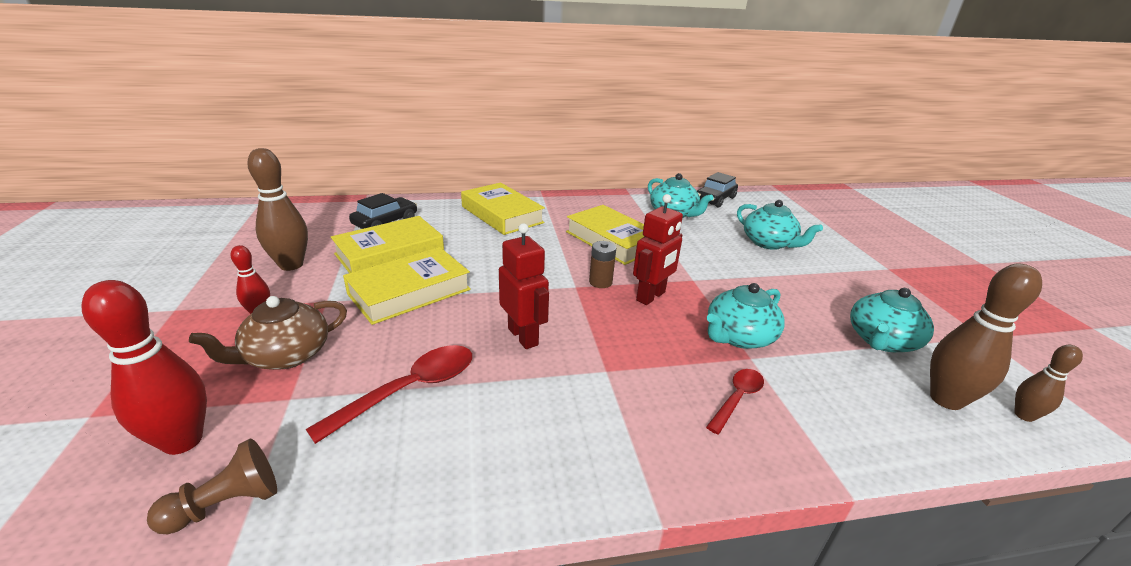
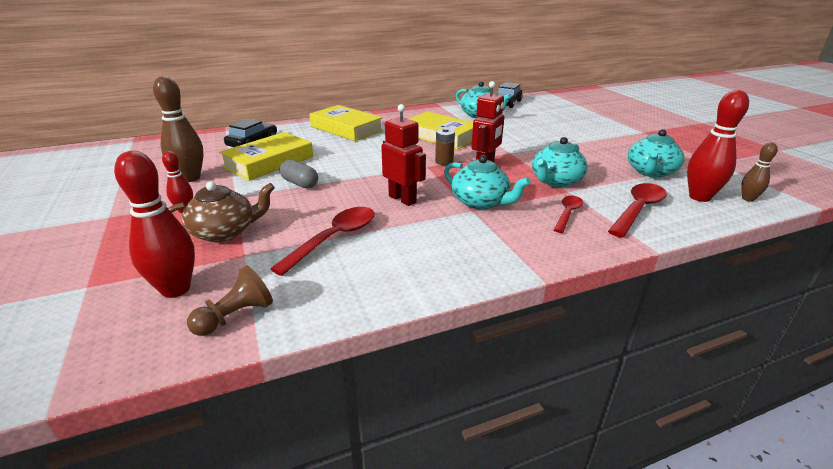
camera: 10 degrees left, 0 degrees up
brown teapot [189,296,347,370] -> brown teapot turned 150 degrees counterclockwise [168,181,275,242]
yellow book [343,247,471,325] -> grey capsule [280,160,318,189]
turquoise teapot [737,200,823,250] -> turquoise teapot moved to [444,155,530,209]
brown bowling pin [930,263,1042,410] -> red bowling pin [687,90,749,202]
none -> red spoon [608,183,667,238]

